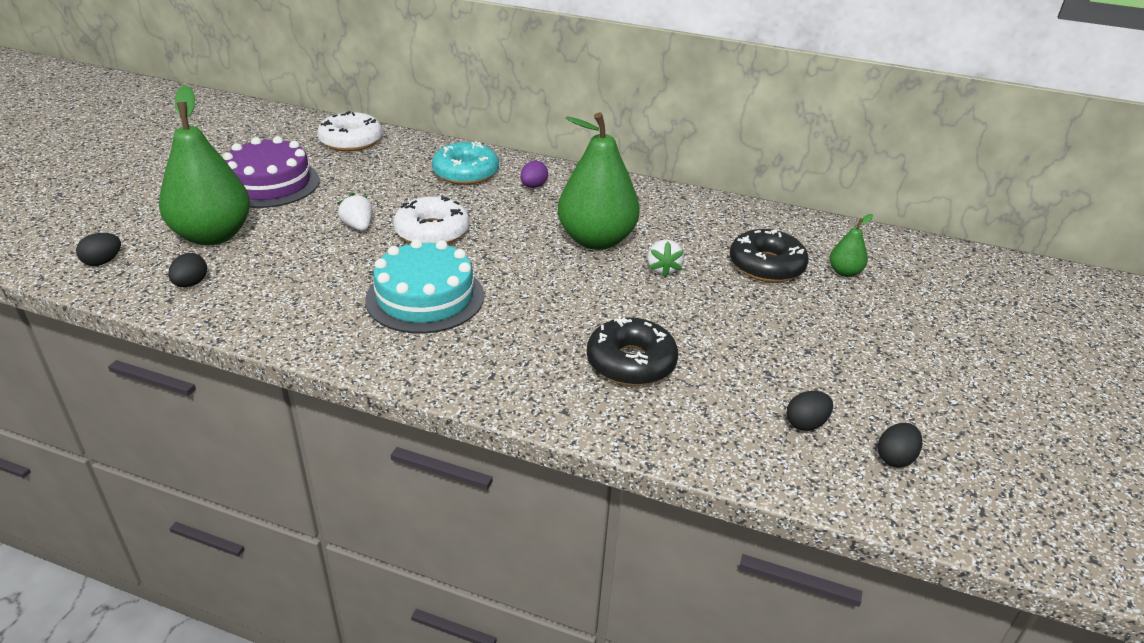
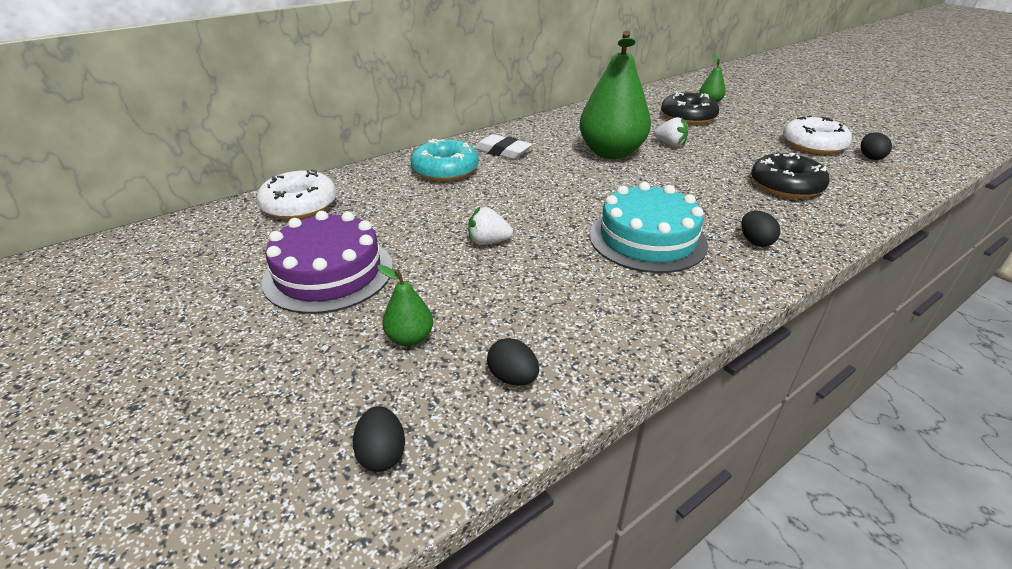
camera: 55 degrees left, 0 degrees up
green pear [159,85,250,246] -> green pear [377,265,433,346], size x0.44
white donut [394,196,469,244] -> white donut moved to [783,115,852,154]
purple egg [520,161,548,188] -> white eraser [475,134,532,159]
black egg [878,423,923,467] -> black egg moved to [741,211,780,247]

